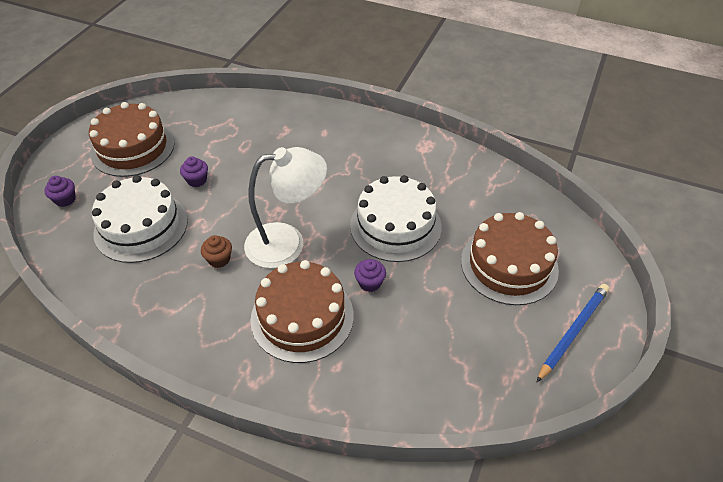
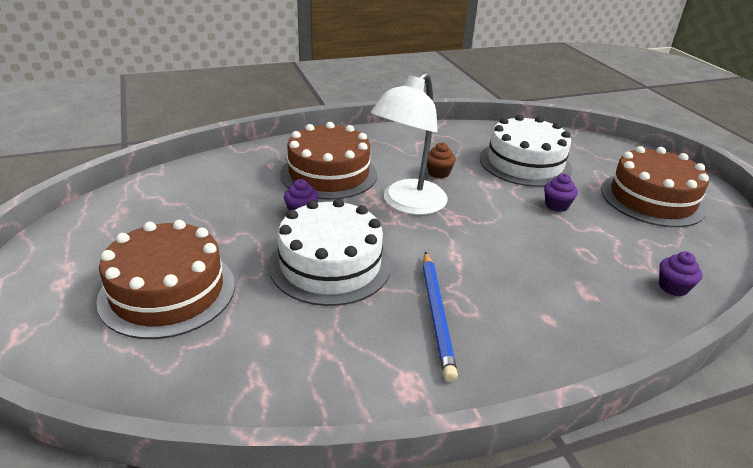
camera: 135 degrees right, 15 degrees down
purple cupcake [44,176,76,207] -> purple cupcake moved to [659,251,703,296]
blue pencil [537,284,609,382] -> blue pencil moved to [423,252,458,382]

